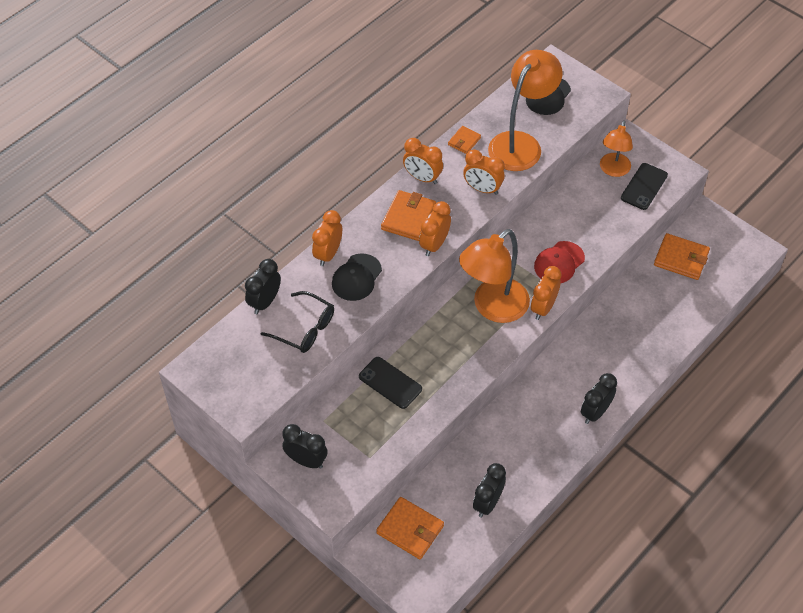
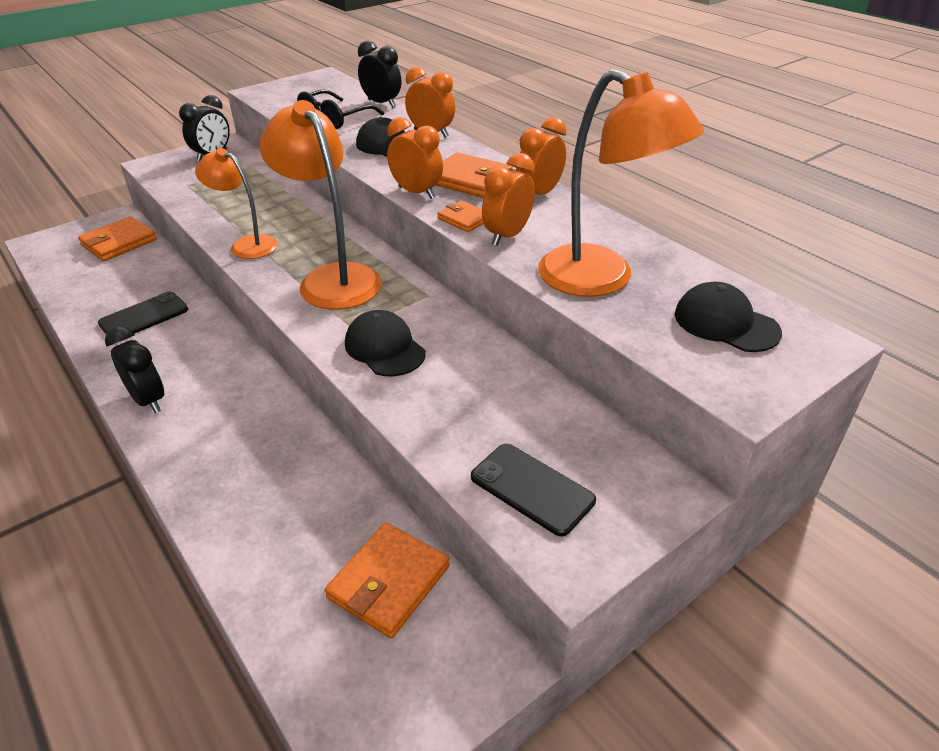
camera: 100 degrees right, 15 degrees down
black phone [359,357,422,409] -> black phone moved to [98,291,188,334]
orange wallet [448,126,481,154] -> orange wallet moved to [437,200,484,232]
black clock [473,463,506,517] -> none
orange clock [531,266,562,320] -> none
red cap [534,241,585,283] -> black cap [345,310,426,376]
orange lamp [600,120,633,177] -> orange lamp moved to [195,148,277,259]

